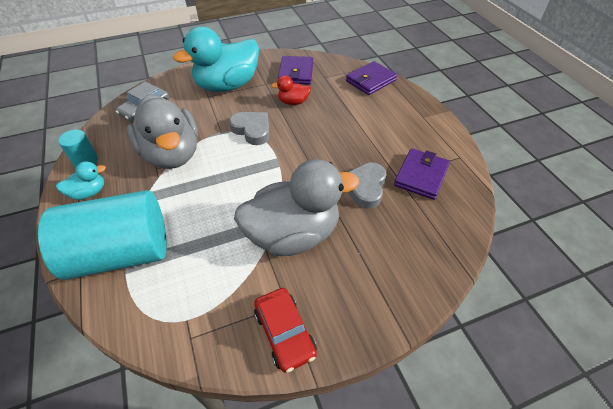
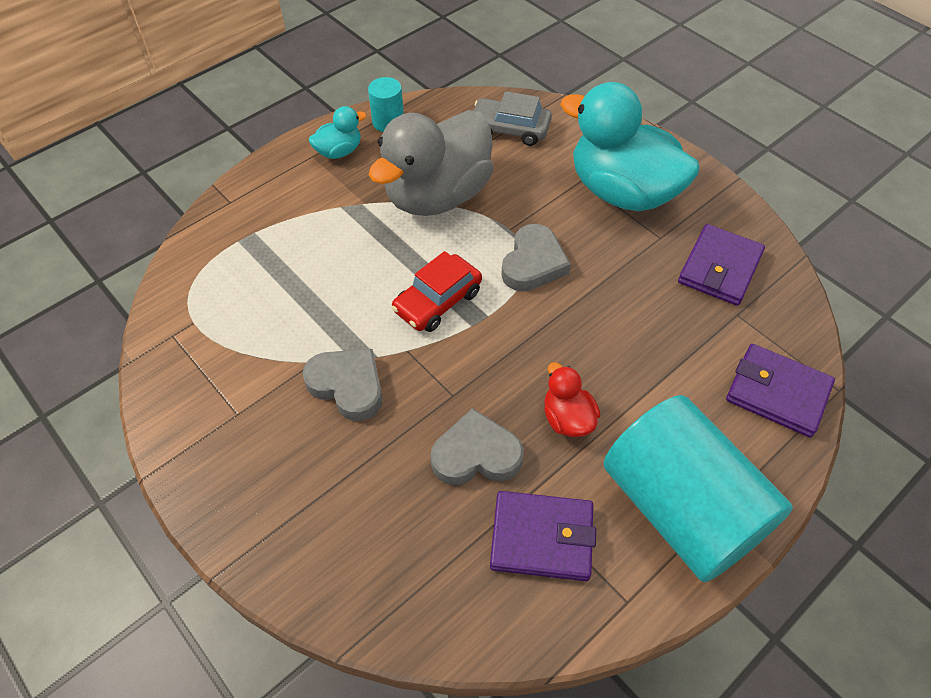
camera: 70 degrees right, 5 degrees up
turquoise cylinder [38,190,167,280] -> turquoise cylinder moved to [604,395,793,582]
turquoise duck [56,161,106,200] -> turquoise duck turned 75 degrees counterclockwise [309,106,367,159]
grey duck [234,159,359,256] -> grey heart [303,349,382,421]
red car [254,288,317,373] -> red car moved to [391,251,482,332]
red duck [271,75,311,105] -> red duck moved to [544,362,600,437]
purple wallet [278,56,313,85] -> purple wallet turned 45 degrees counterclockwise [678,224,765,306]

